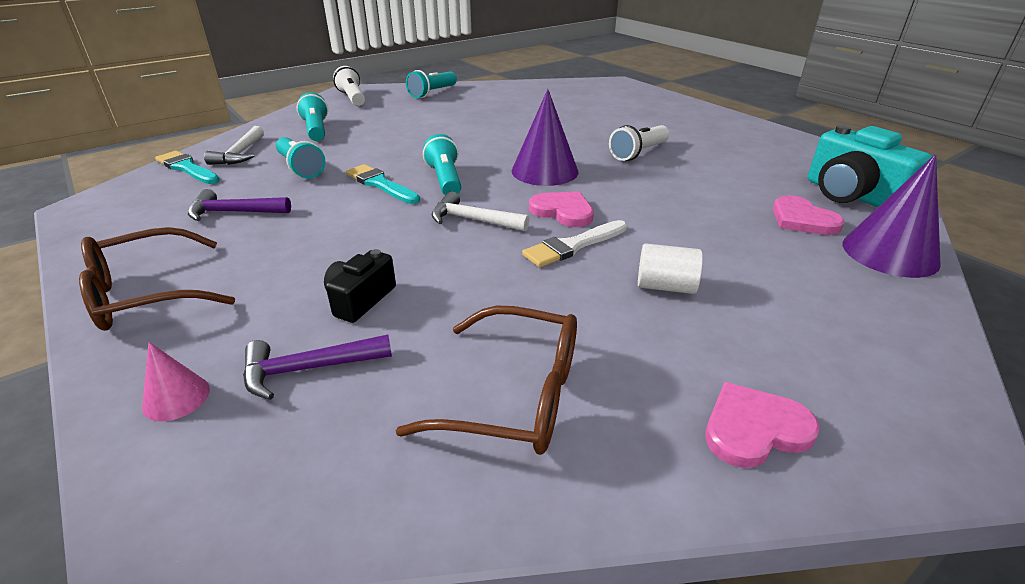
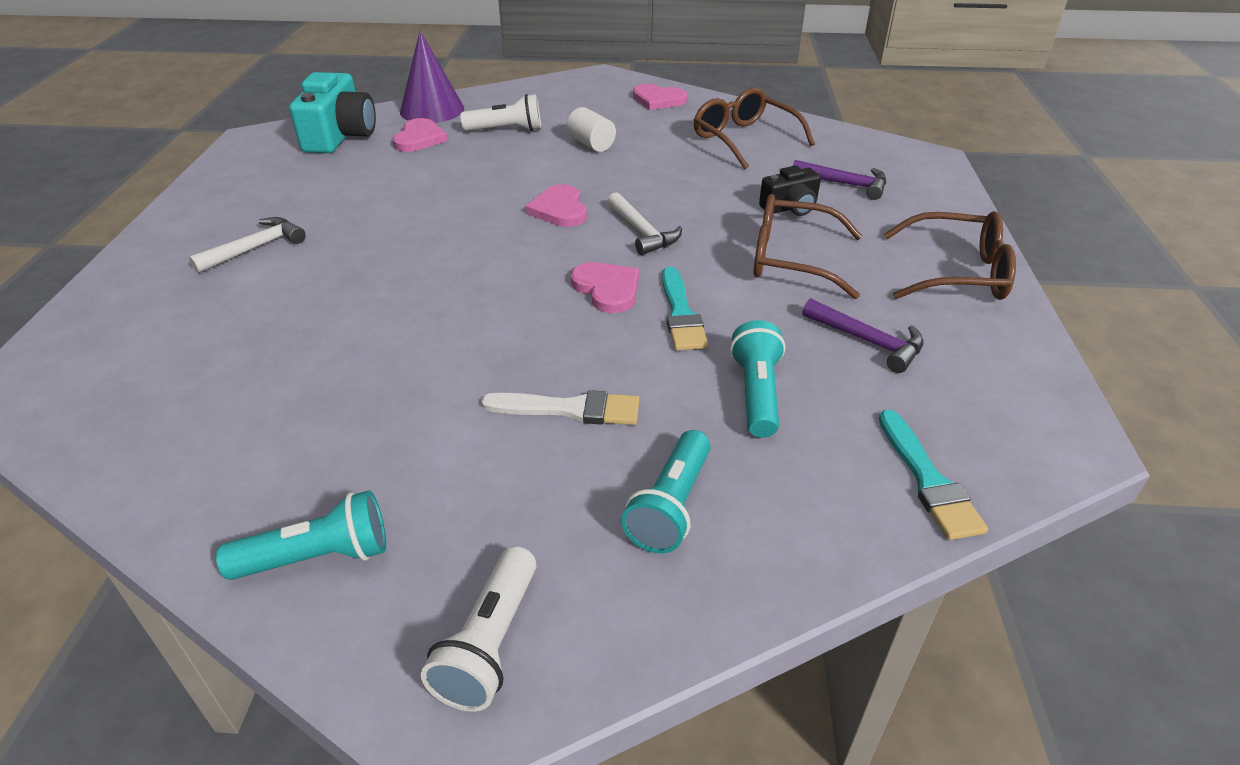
camera: 140 degrees left, 5 degrees up
pink cone [142,342,210,421] -> none
white hammer [204,126,264,165] -> white hammer moved to [189,217,306,273]
turquoise flashlight [423,134,461,195] -> pink heart [571,262,639,313]
purple cone [512,89,578,186] -> none
white brush [522,220,627,267] -> white brush moved to [481,390,639,425]
white flashlight [609,125,669,161] -> white flashlight moved to [460,94,541,131]
none -> brown glasses [753,194,862,299]

